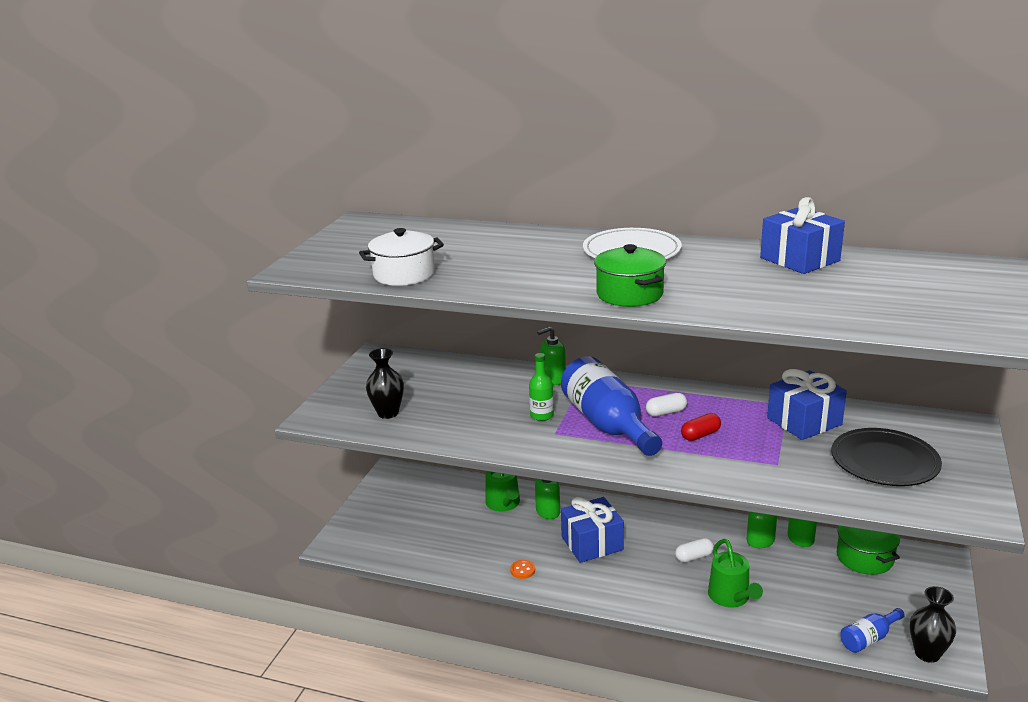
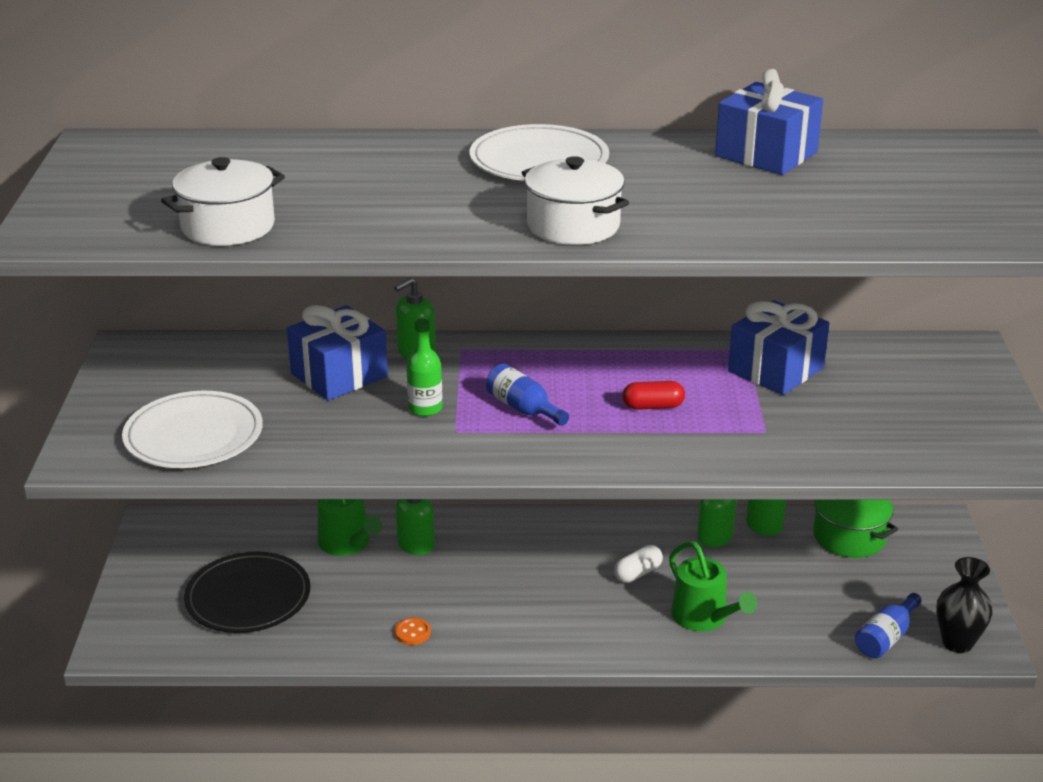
camera: 20 degrees left, 5 degrees up
black vase [366,348,404,419] -> white plate [122,391,263,468]
blue bottle [561,356,662,456] -> blue bottle [486,364,569,426], size x0.48
blue gift [561,497,624,563] -> blue gift moved to [287,305,388,401]
green pot [594,244,666,307] -> white pot [522,156,629,245]
white capsule [646,393,687,417] -> none
red capsule [681,413,721,441] -> red capsule turned 45 degrees clockwise [622,381,685,410]
black plate [832,428,942,486] -> black plate moved to [184,552,311,633]

